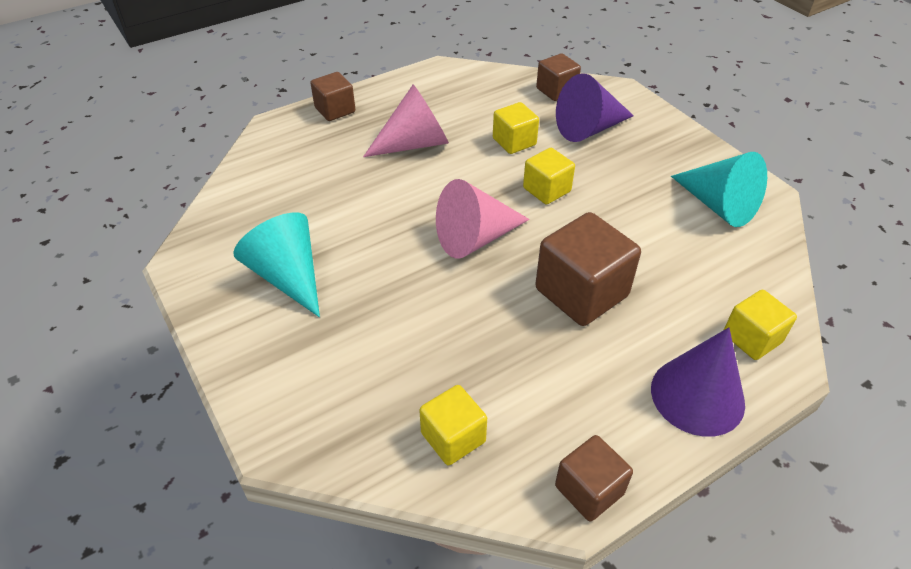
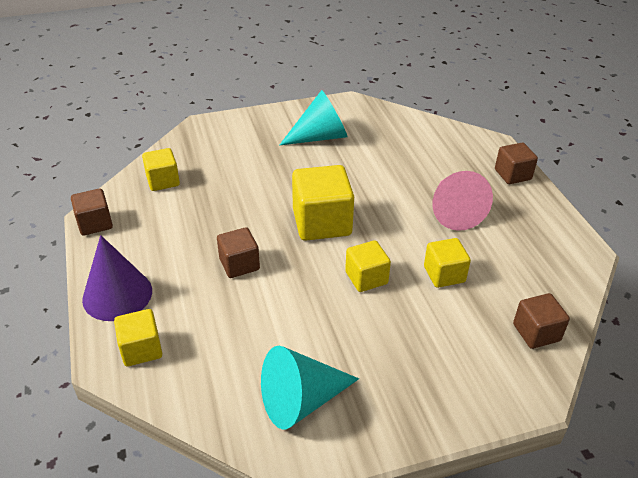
camera: 105 degrees right, 5 degrees down
pink cone [436,179,530,259] -> yellow cube [292,165,354,241]
brown cube [535,212,641,326] -> brown cube [217,227,260,278], size x0.59
purple cone [556,73,634,142] -> none

